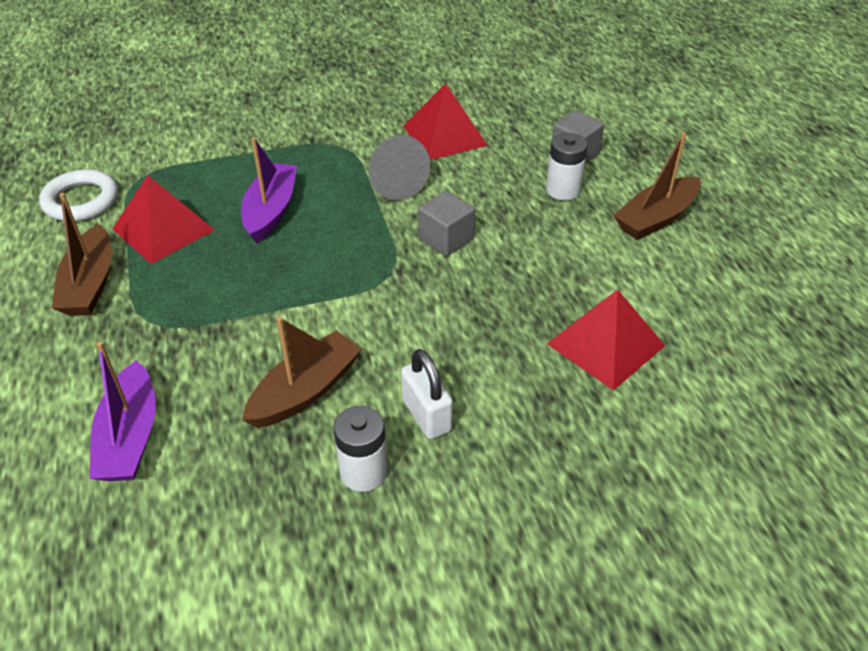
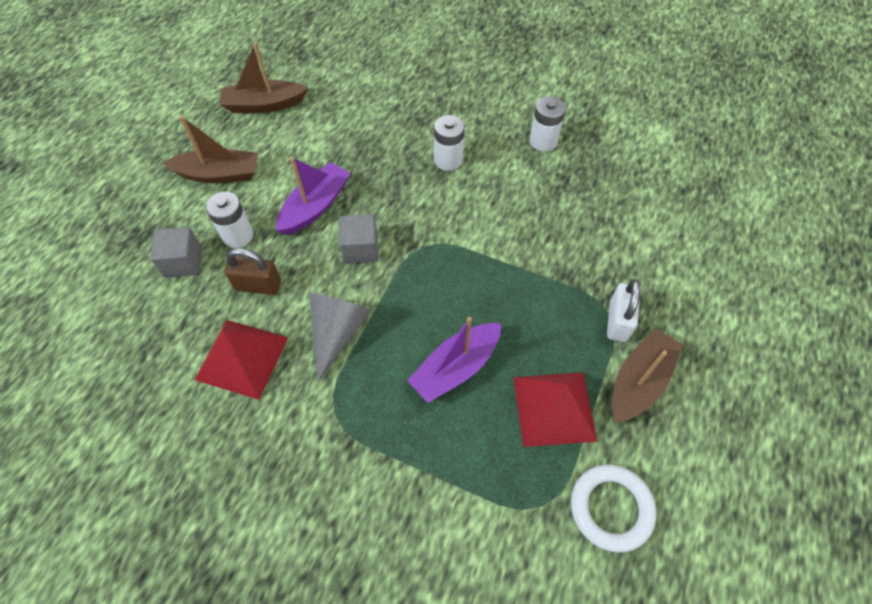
camera: 140 degrees left, 15 degrees up
purple boat [89,342,156,481] -> purple boat moved to [276,157,351,235]
brown boat [242,317,362,428] -> brown boat moved to [220,42,308,113]
white padlock [401,349,453,439] -> white padlock moved to [607,279,640,342]
red pyramid [547,290,665,390] -> none
none -> brown padlock [225,248,281,295]
none -> white battery [434,115,465,171]

